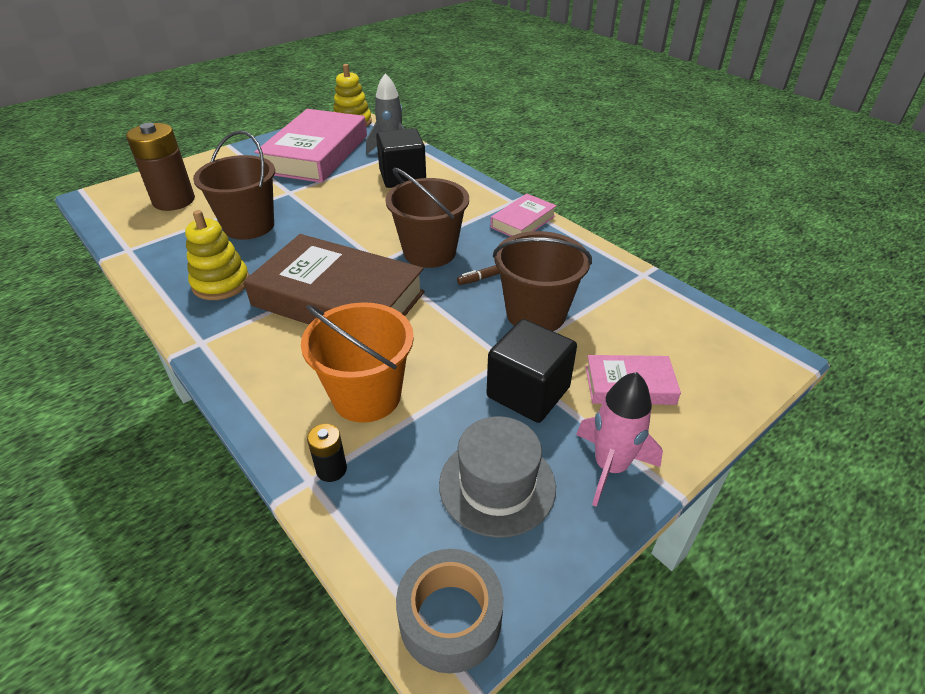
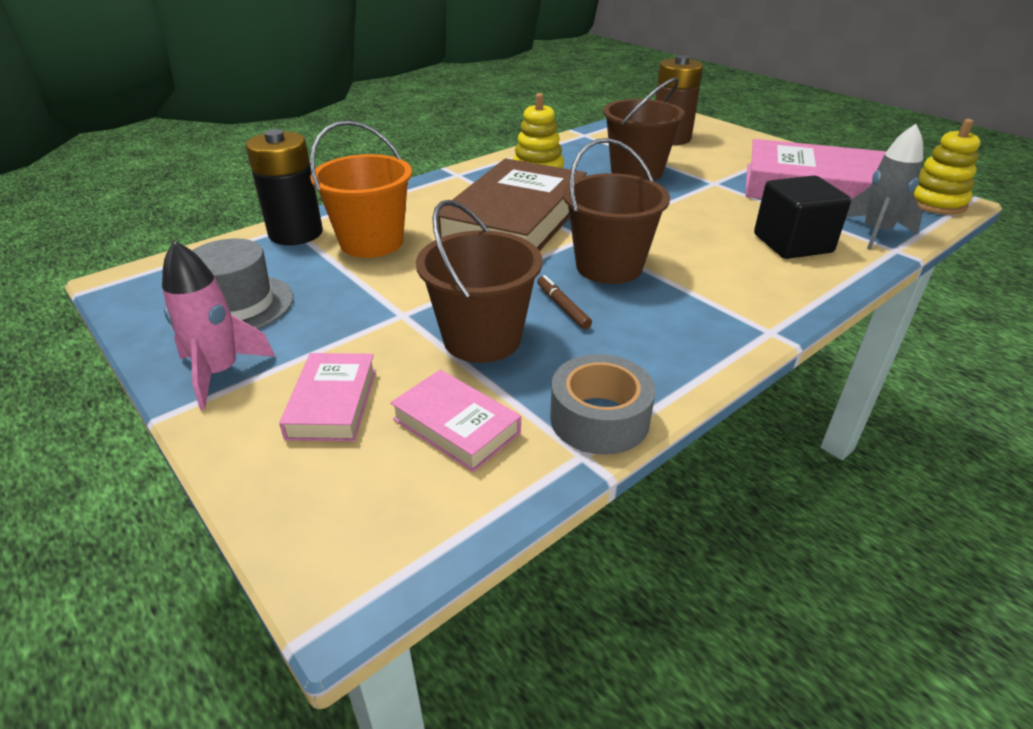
camera: 90 degrees right, 5 degrees down
black battery [307,424,347,482] -> black battery [246,129,323,245], size x2.17
grey tape [396,549,504,673] -> grey tape moved to [550,354,655,455]
black cube [487,319,577,423] -> none
pink book [490,194,557,236] -> pink book moved to [390,370,521,472]

